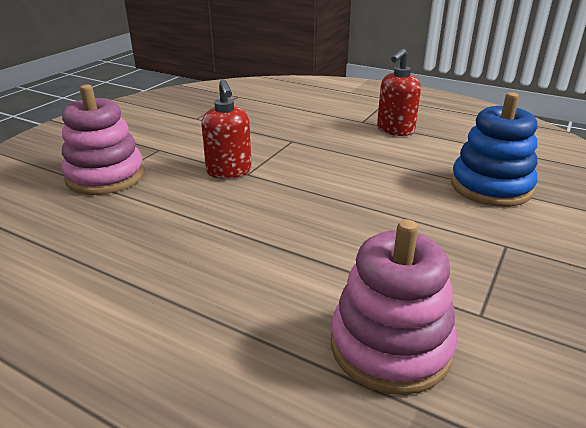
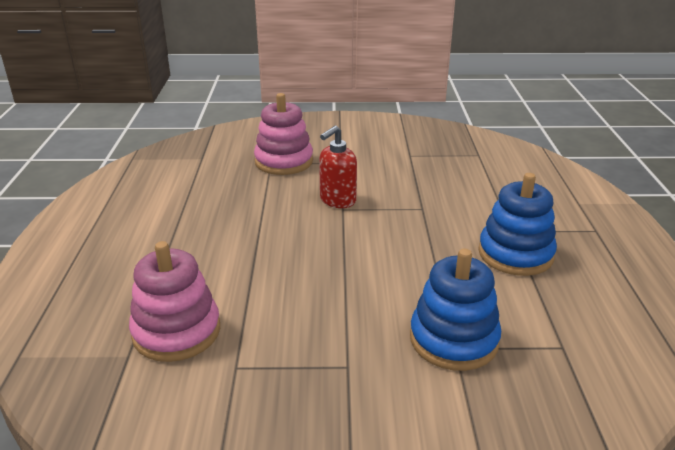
camera: 60 degrees right, 0 degrees up
red soap dispenser [377,49,421,136] -> blue stacking toy [478,173,557,276]

